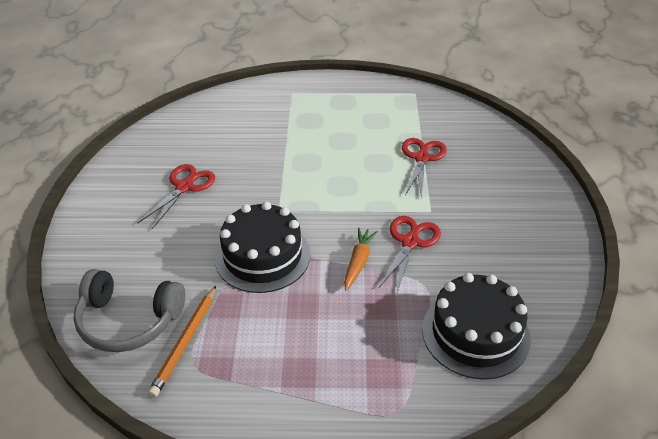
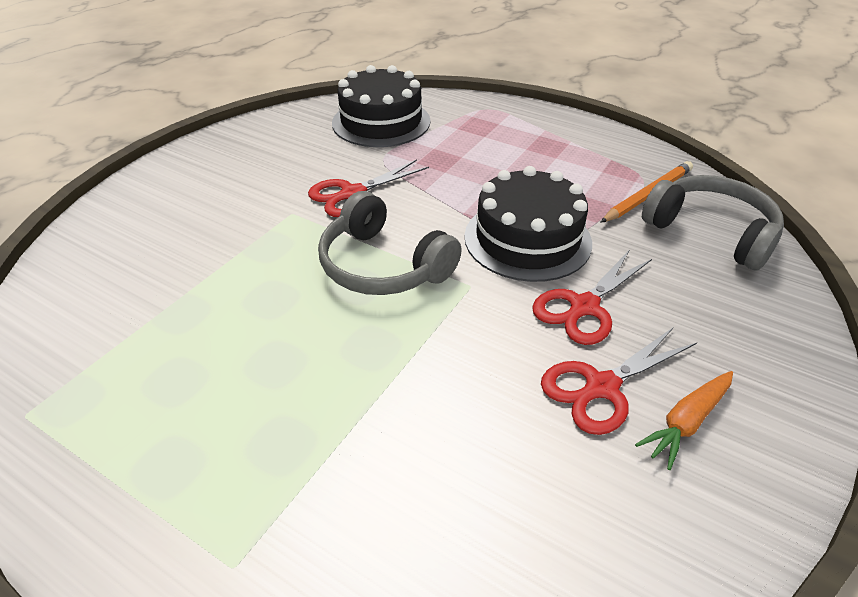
camera: 150 degrees left, 0 degrees up
orange carrot [344,227,378,291] -> orange carrot moved to [635,371,733,470]
red scissors [402,138,447,199] -> red scissors moved to [532,251,652,345]
none -> grey headphones [318,191,462,295]

